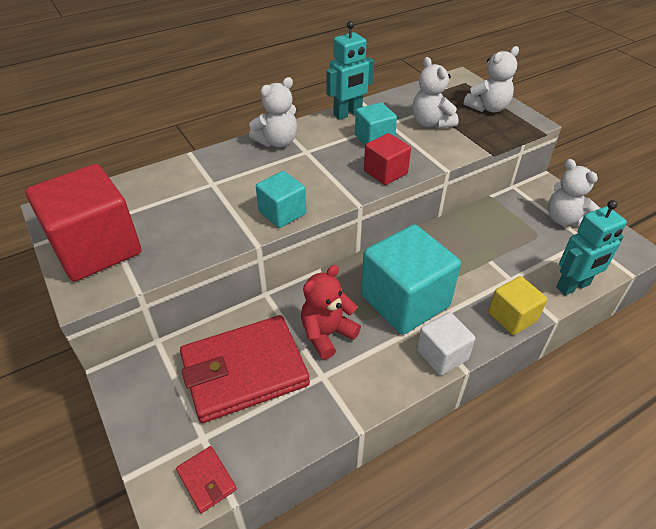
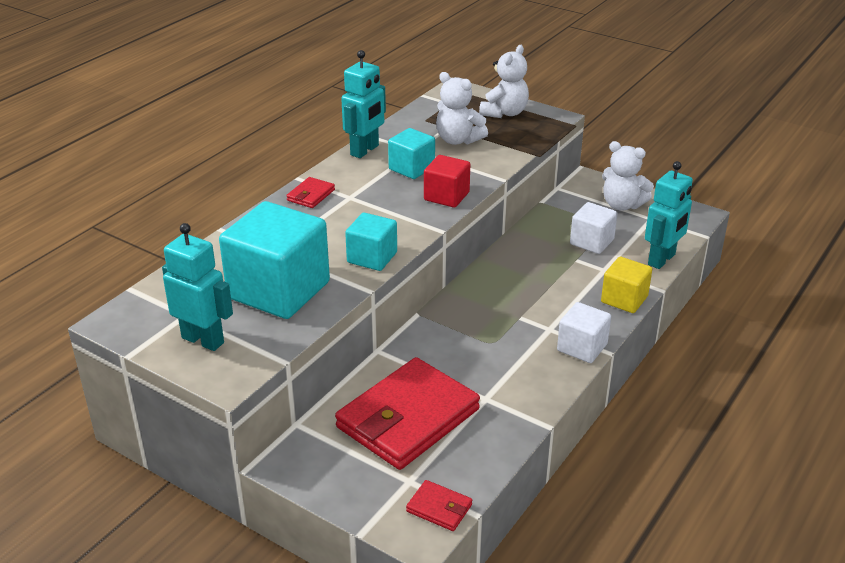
camera: 25 degrees left, 10 degrees down
red cube [25,164,141,281] -> turquoise robot [162,223,233,351]
white teddy bear [249,77,297,147] -> red wallet [286,177,335,208]
red teddy bear [301,265,361,360] -> none
turquoise cube [361,224,461,335] -> turquoise cube moved to [219,201,330,319]
none -> white cube [570,202,618,254]

